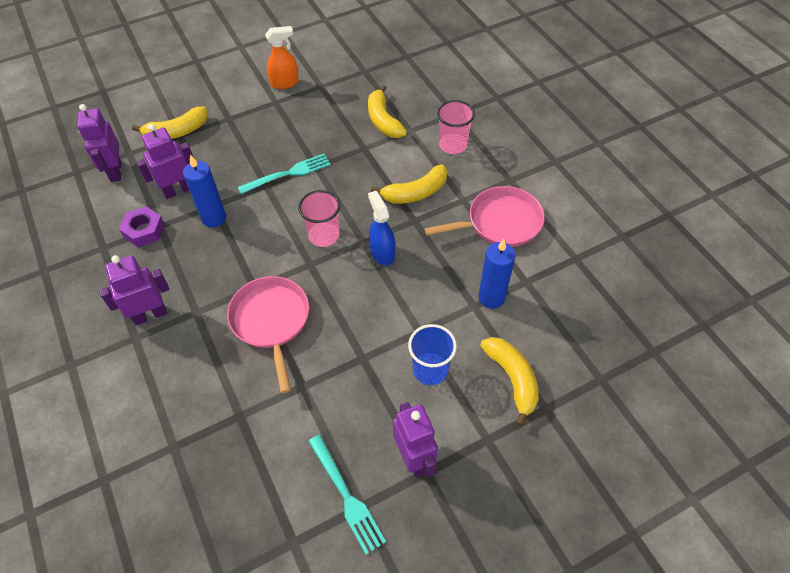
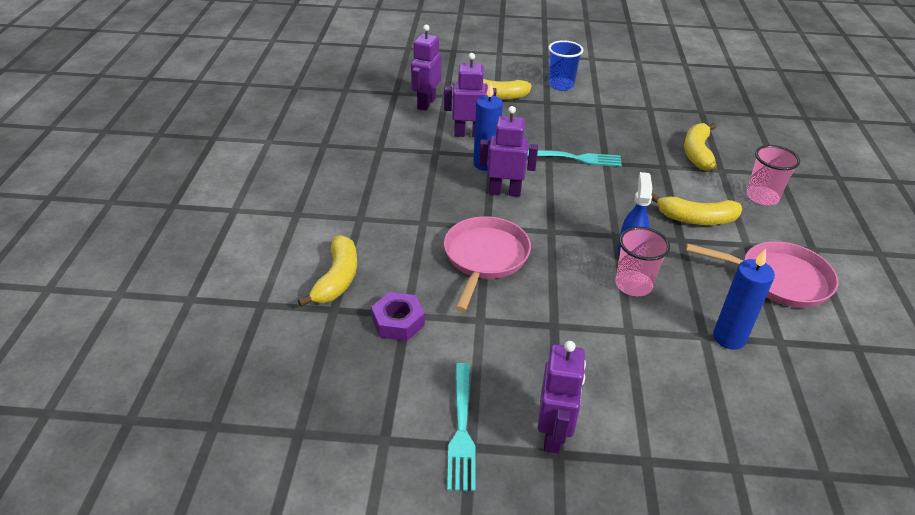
camera: 30 degrees right, 15 degrees down
purple robot [99,255,169,325] -> purple robot moved to [479,106,538,197]
purple nut [119,206,165,247] -> purple nut moved to [371,292,425,341]
orange spray bottle [265,26,299,89] -> none
pink cup [298,190,340,247] -> pink cup moved to [615,227,670,296]
blue cup [408,324,457,385] -> blue cup moved to [548,40,583,91]
yellow banana [480,337,539,427] -> yellow banana moved to [298,235,357,307]

